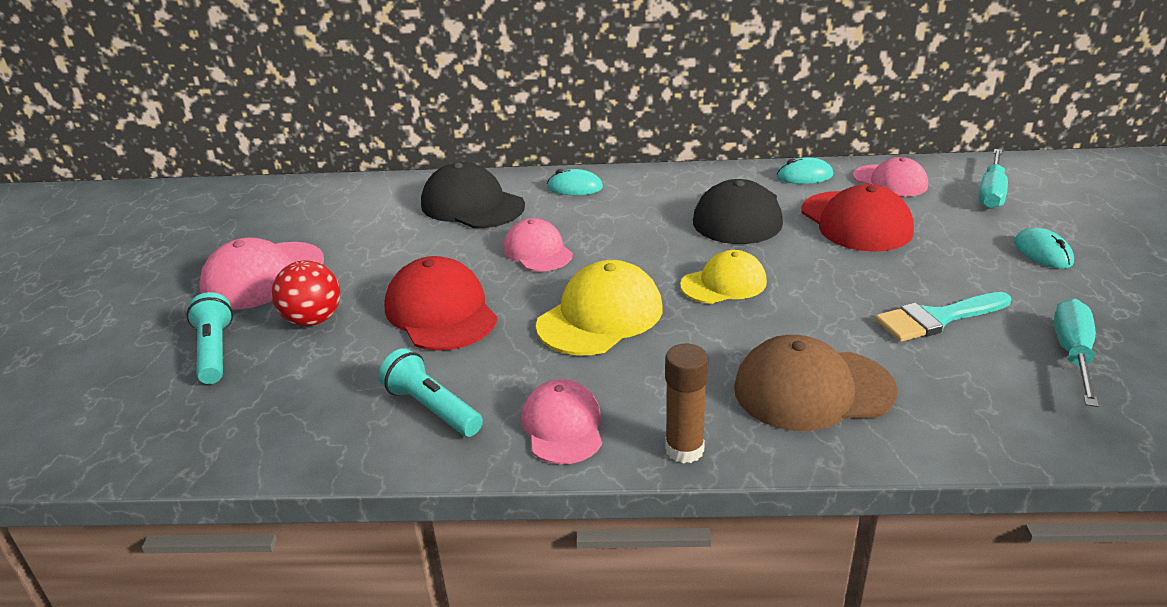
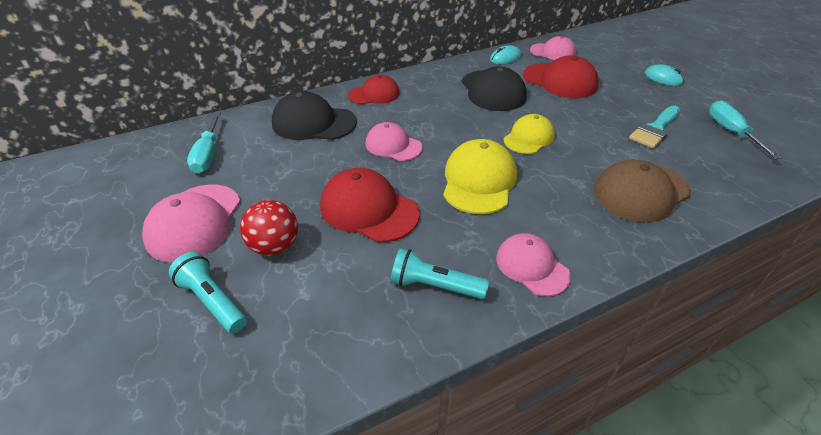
camera: 30 degrees left, 10 degrees up
turquoise mouse [547,169,603,195] -> red cap [348,75,400,105]
brown glue stick [665,343,708,463] -> none
turquoise screwdriver [979,149,1008,209] -> turquoise screwdriver moved to [187,112,221,174]

